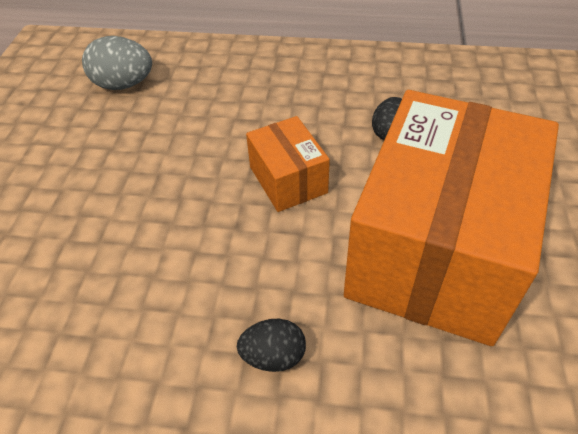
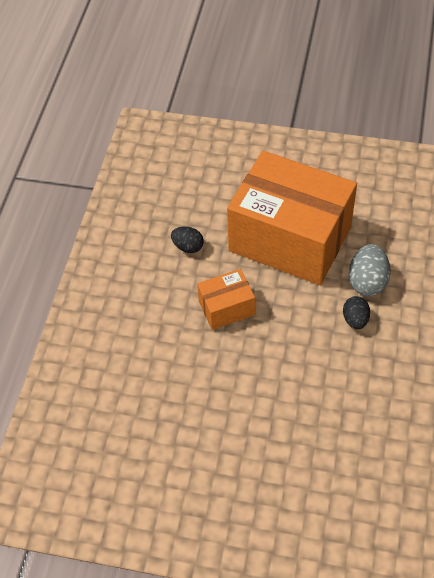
camera: 85 degrees left, 5 degrees up
grey egg [82,36,152,90] -> grey egg moved to [349,244,391,296]

